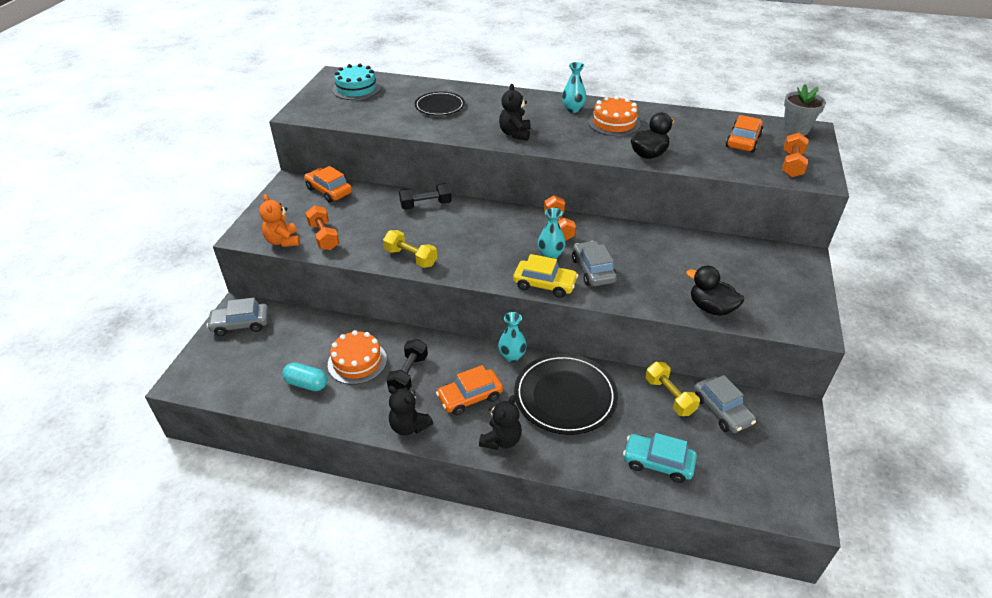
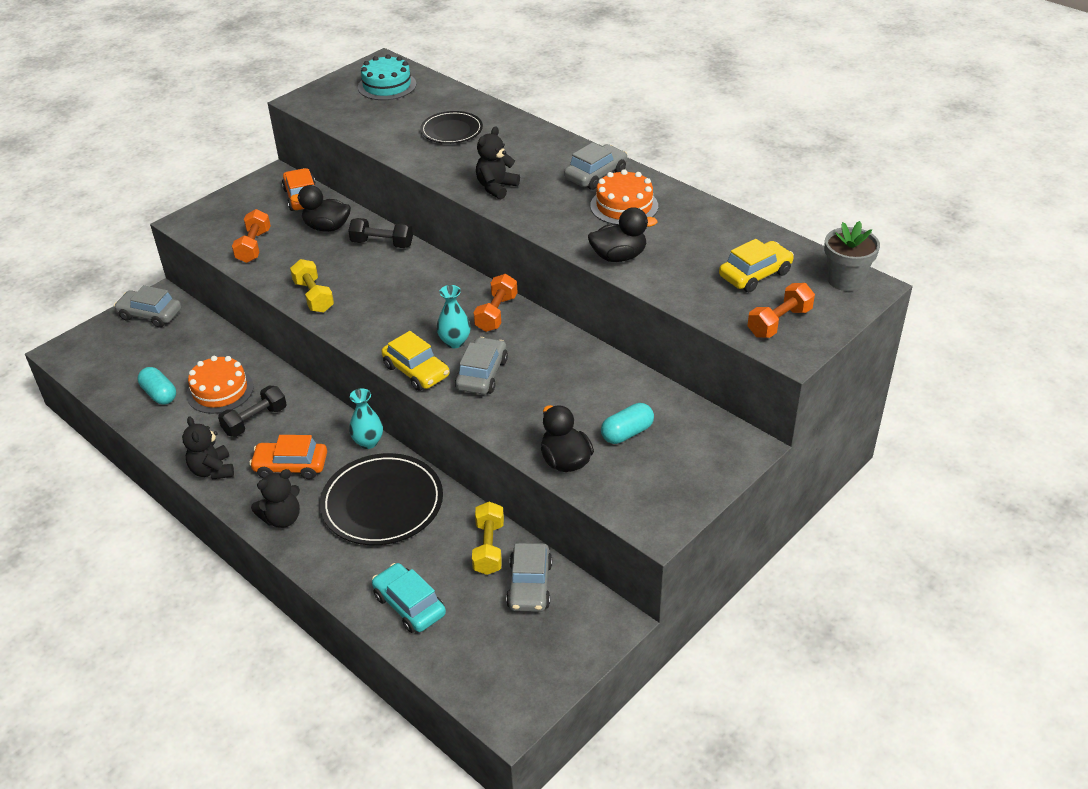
camera: 30 degrees right, 0 degrees up
orange teddy bear [259,194,300,247] -> none
turquoise vase [562,62,586,113] -> grey car [564,142,627,190]
orange car [725,115,763,153] -> yellow car [719,239,794,292]
none -> black duck [290,185,351,232]
none -> turquoise capsule [601,403,654,444]

